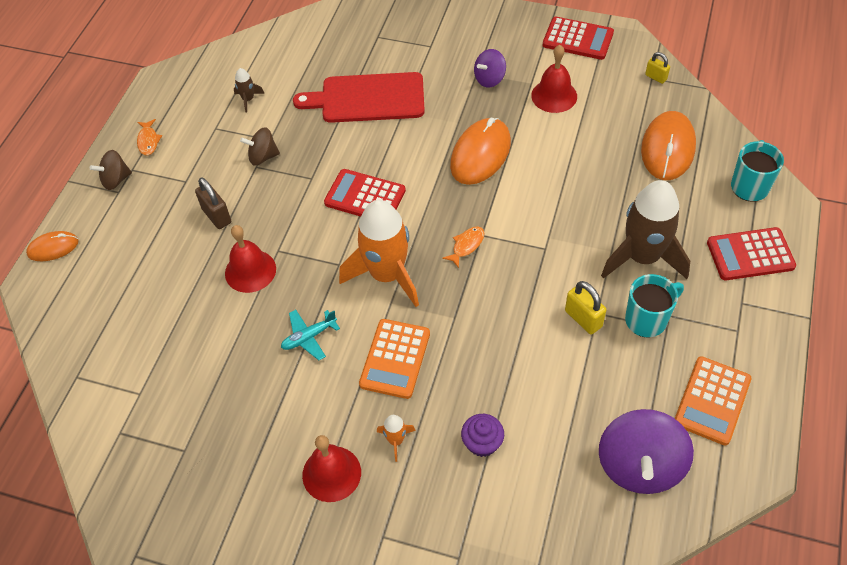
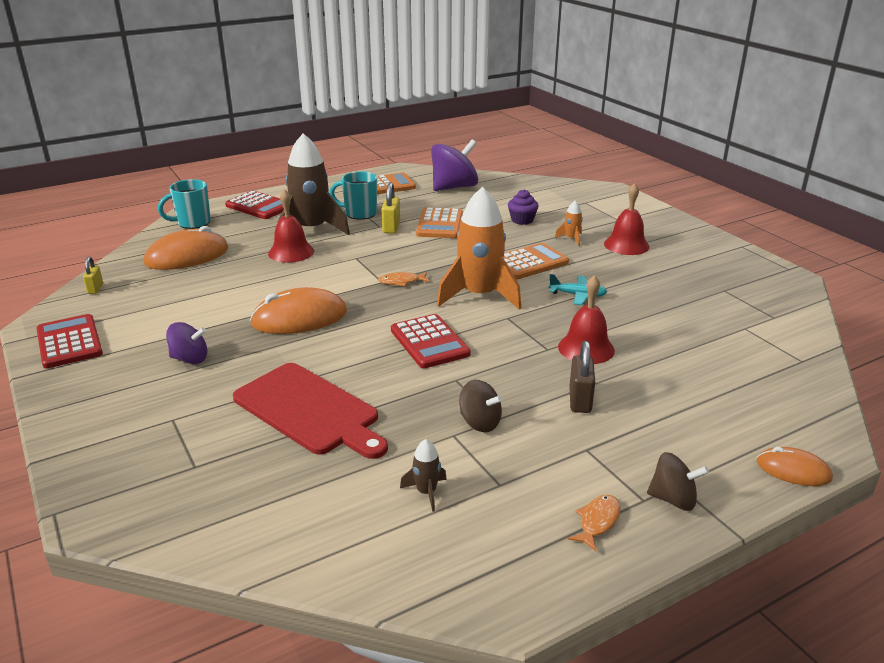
camera: 140 degrees left, 25 degrees down
red bell [531,45,577,113] -> red bell moved to [268,189,314,263]
none -> orange calculator [416,207,463,238]

